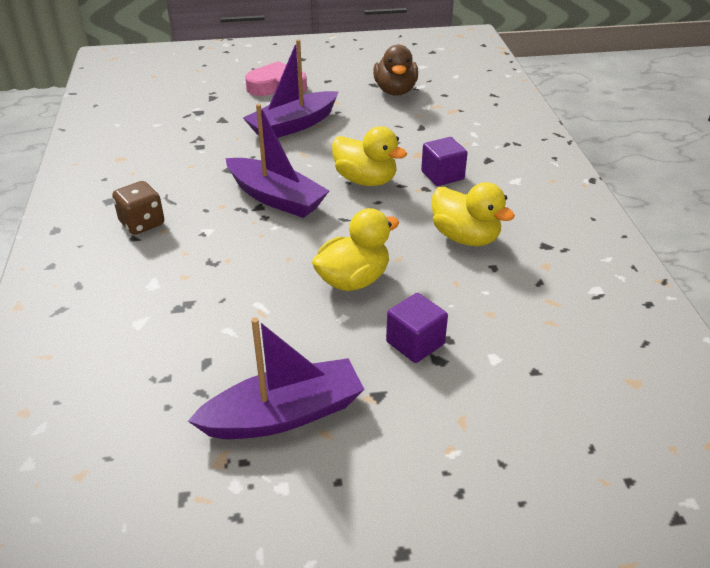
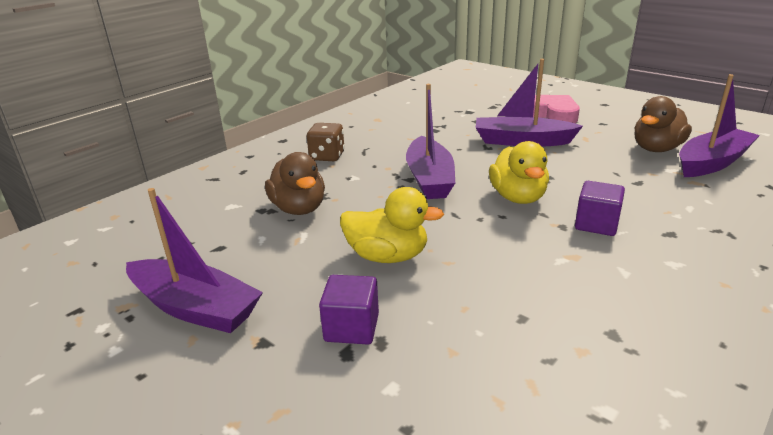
camera: 50 degrees right, 10 degrees down
yellow duck [432,182,515,246] -> none
none -> brown duck [265,152,325,215]
none -> purple boat [679,74,760,177]

